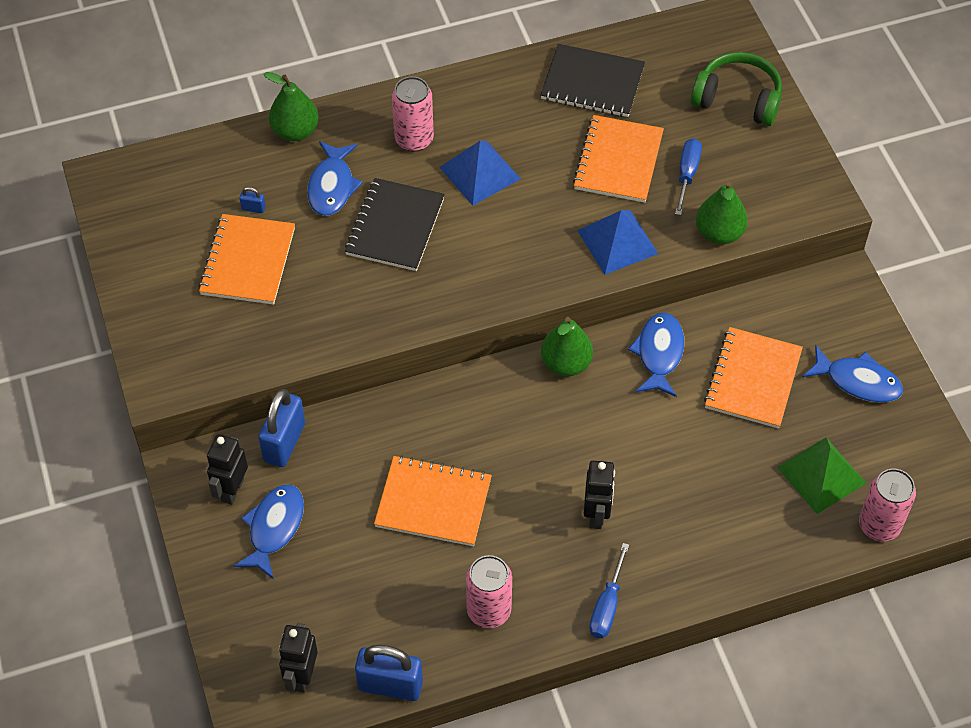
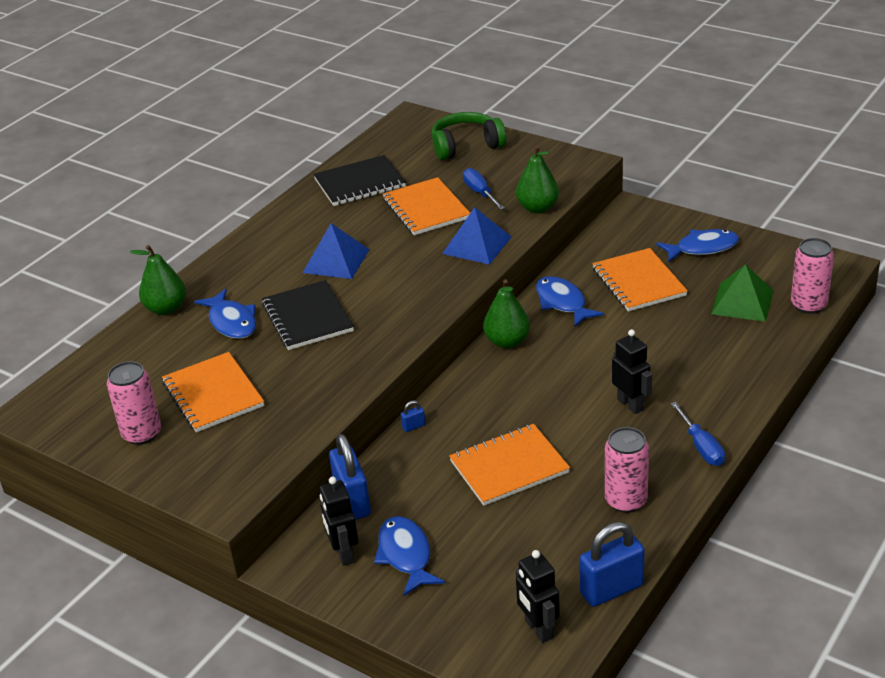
camera: 35 degrees left, 20 degrees down
blue padlock [240,187,266,213] -> blue padlock moved to [401,400,426,432]
pink can [392,76,434,152] -> pink can moved to [107,361,161,445]

